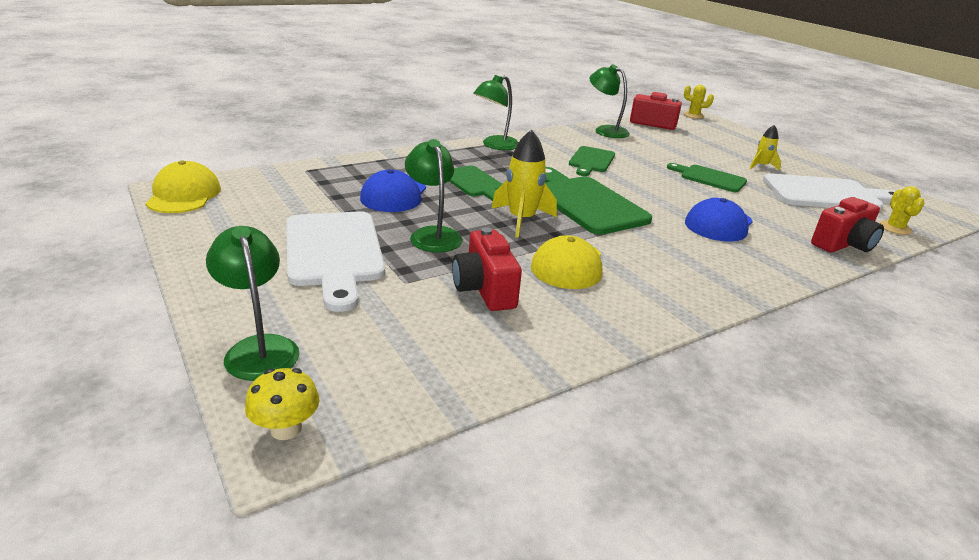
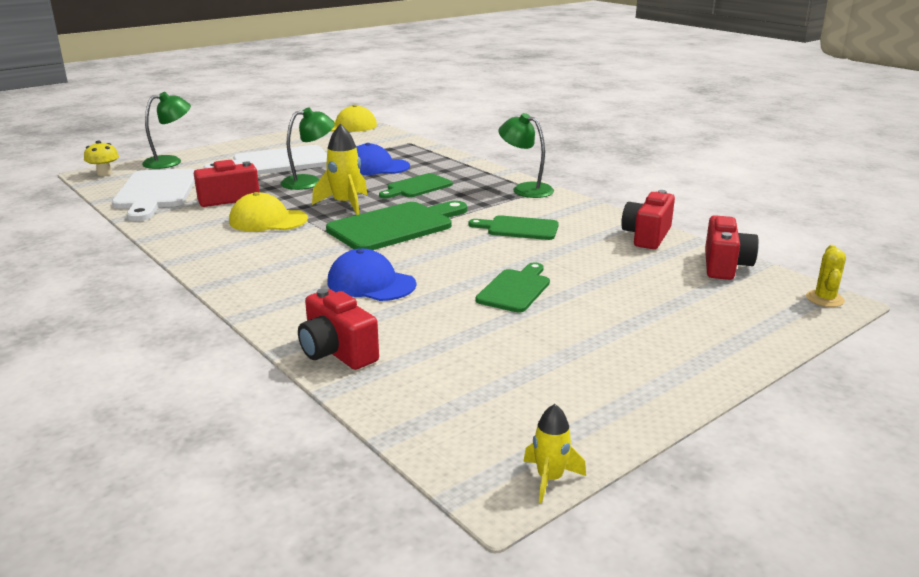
camera: 85 degrees right, 5 degrees down
green lamp [590,64,630,138] -> red camera [621,190,675,249]
yellow rocket [750,125,781,171] -> yellow rocket moved to [523,404,586,503]
white cutting board [763,173,895,211] -> white cutting board moved to [112,169,196,221]
yellow cactus [880,186,925,235] -> none

